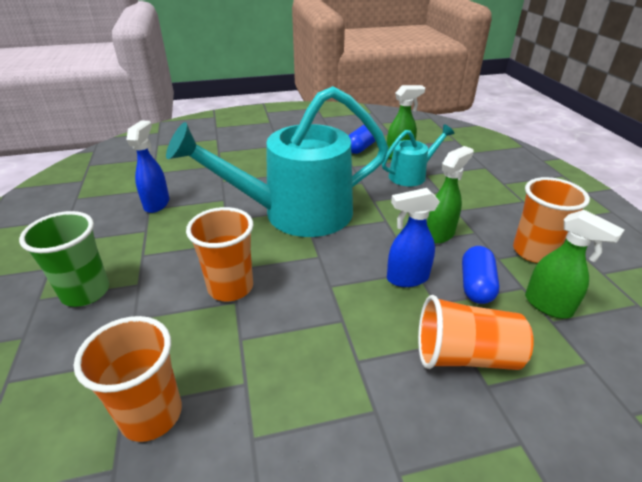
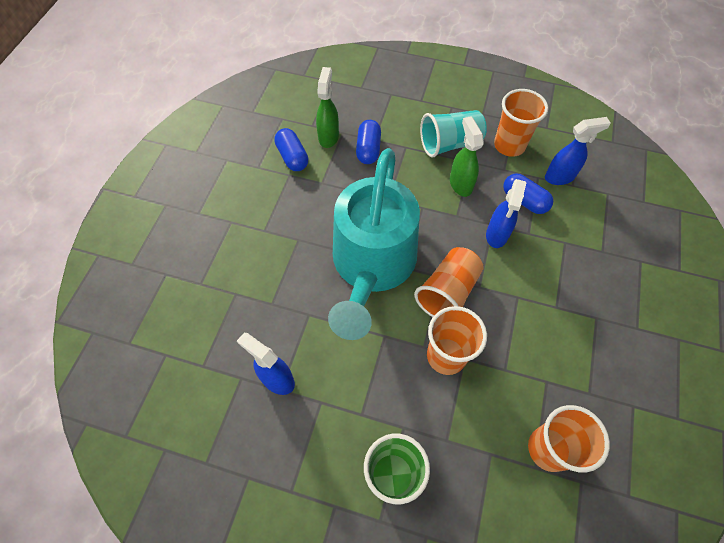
camera: 60 degrees left, 25 degrees up
turquoise watering can [382,124,455,186] -> blue capsule [356,120,381,164]
orange cup [418,295,534,370] -> orange cup moved to [414,247,484,317]
green spray bottle [525,210,625,318] -> blue spray bottle [545,117,611,185]
none -> turquoise cup [420,110,487,158]

